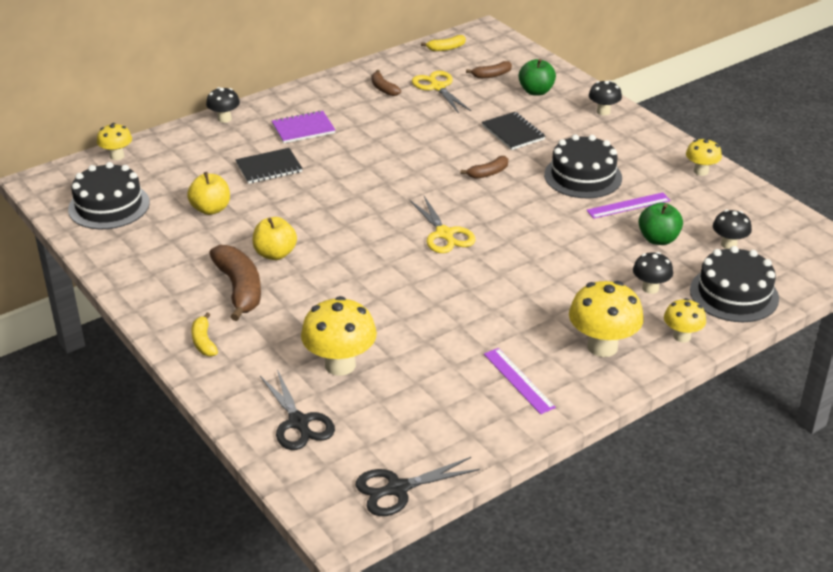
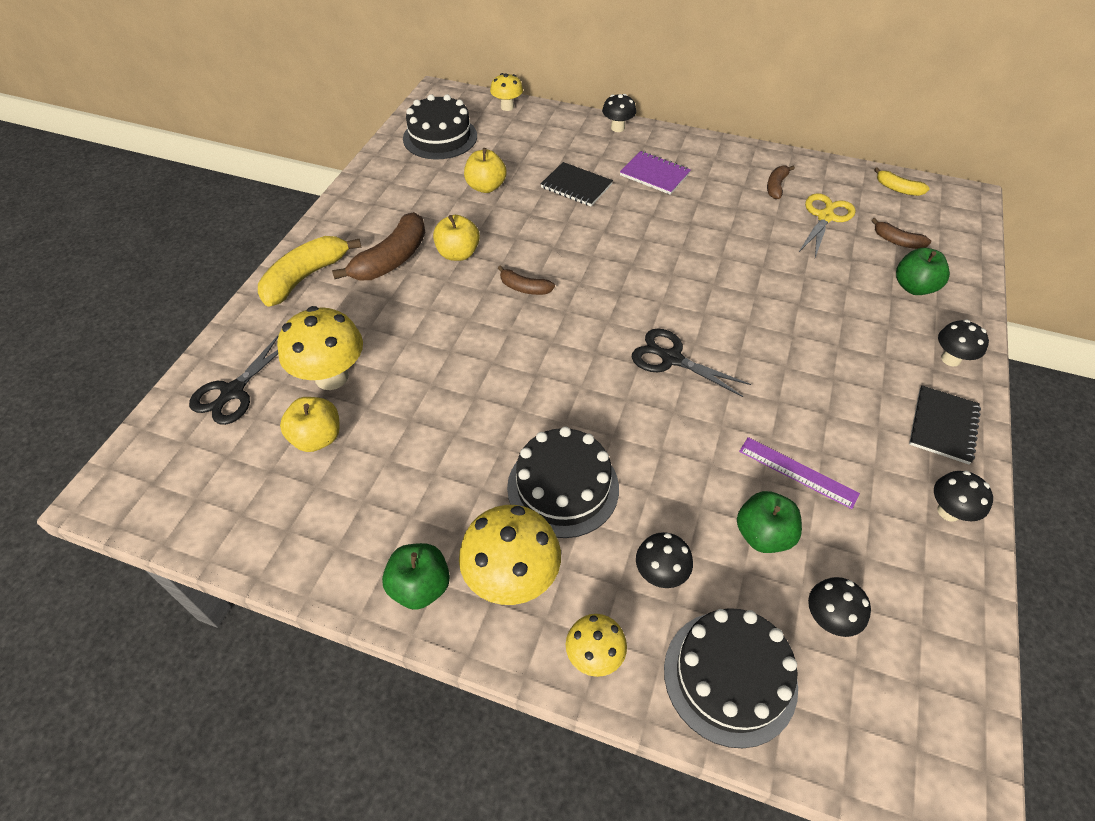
camera: 55 degrees right, 15 degrees up
yellow banana [191,313,218,357] -> yellow banana [258,236,361,307], size x1.88
black scissors [355,457,480,516] -> black scissors moved to [632,328,751,397]
yellow scissors [410,196,476,253] -> none
brown banana [461,156,508,179] -> brown banana moved to [498,265,555,295]
black notebook [482,112,545,150] -> black notebook moved to [909,385,981,464]
purple ruler [484,348,556,414] -> none
black cake [544,134,622,198] -> black cake moved to [507,426,619,538]
yellow mushroom [686,138,722,176] -> black mushroom [934,471,993,522]
none -> yellow apple [280,397,340,452]
none -> green apple [382,543,450,610]

